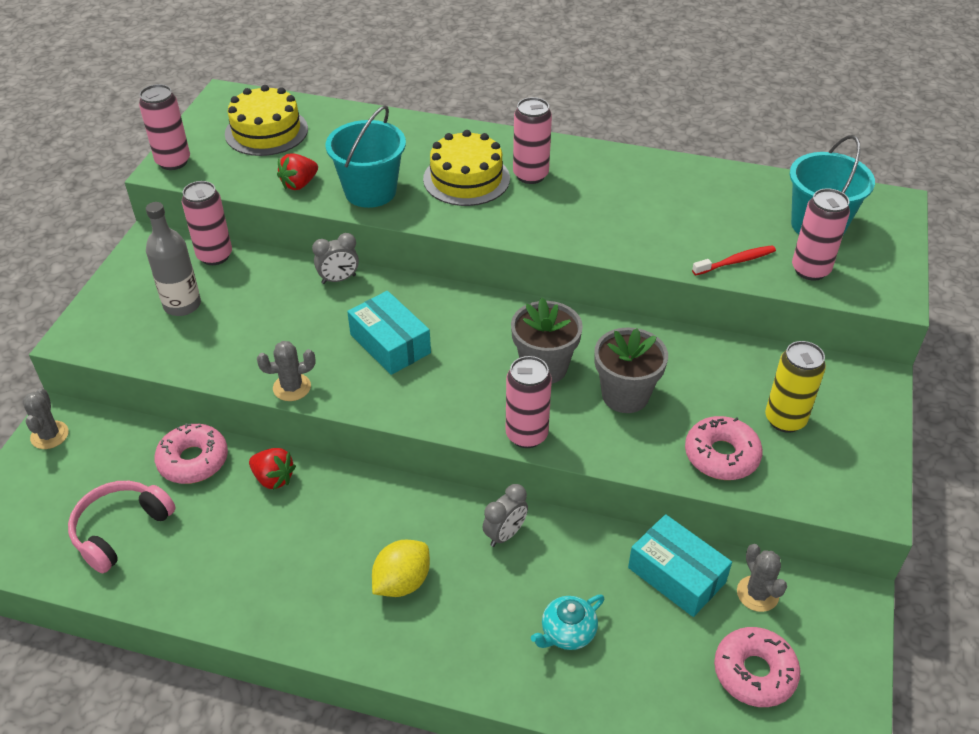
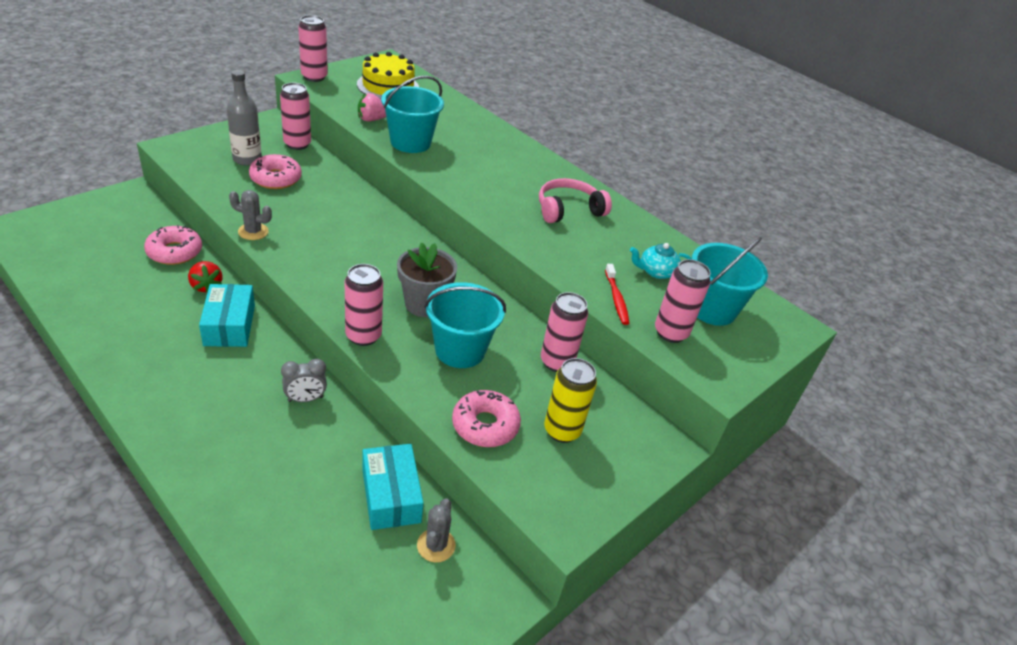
camera: 25 degrees right, 5 degrees down
grey cactus [22,388,69,449] -> none
pink headphones [68,481,176,573] -> pink headphones moved to [539,178,612,223]
red strawberry [277,153,318,190] -> pink strawberry [358,93,386,121]
grey clock [312,233,359,284] -> none
turquoise box [347,291,431,375] -> turquoise box moved to [199,284,255,347]
yellow lemon [372,540,430,597] -> none
yellow cake [423,130,510,206] -> none
pink can [513,97,552,184] -> pink can moved to [541,292,588,372]
turquoise teapot [531,595,604,650] -> turquoise teapot moved to [630,243,692,279]
grey flower pot [594,327,668,413] -> turquoise bucket [424,282,506,368]
red toothbrush [692,245,776,275] -> red toothbrush turned 75 degrees clockwise [605,264,629,325]
pink donut [714,627,800,707] -> pink donut moved to [249,154,302,189]

